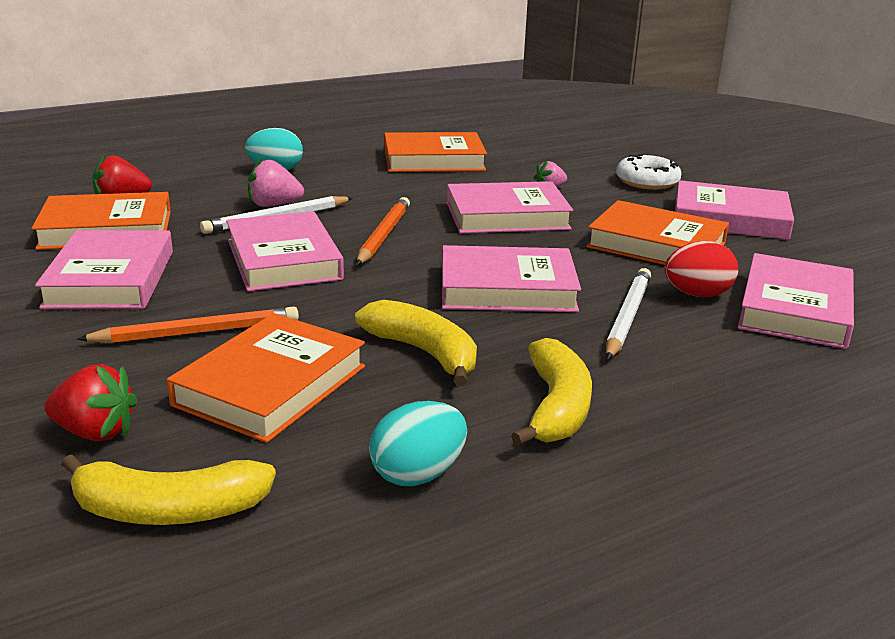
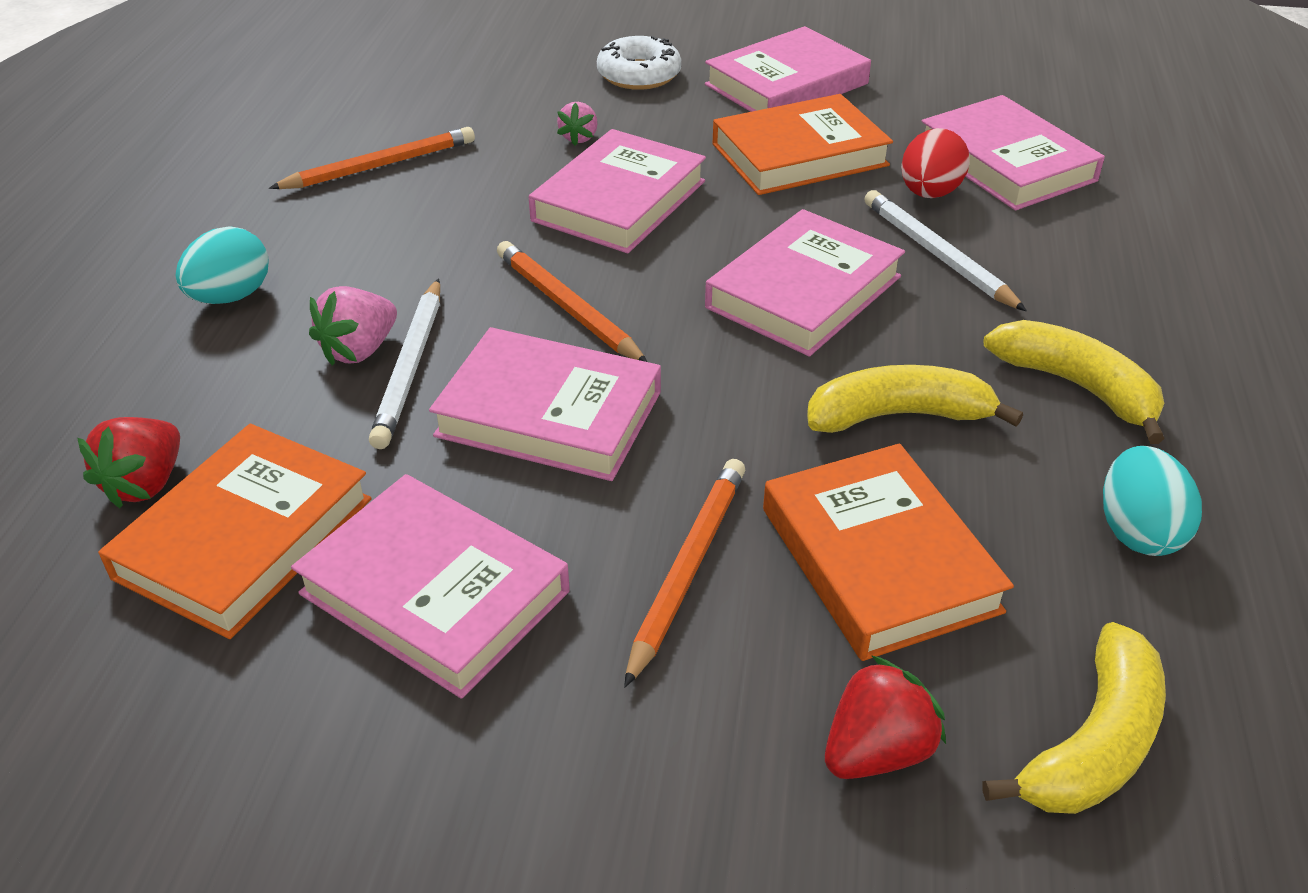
camera: 50 degrees left, 15 degrees up
orange book [384,132,487,172] -> orange pencil [269,127,475,189]

